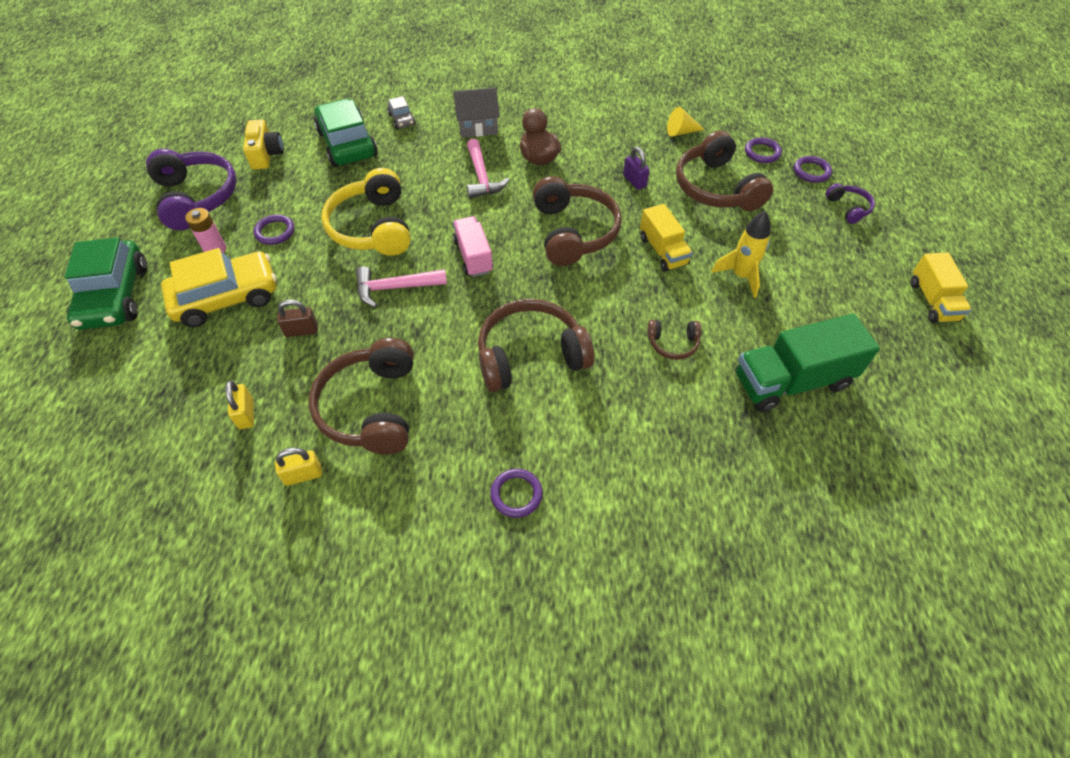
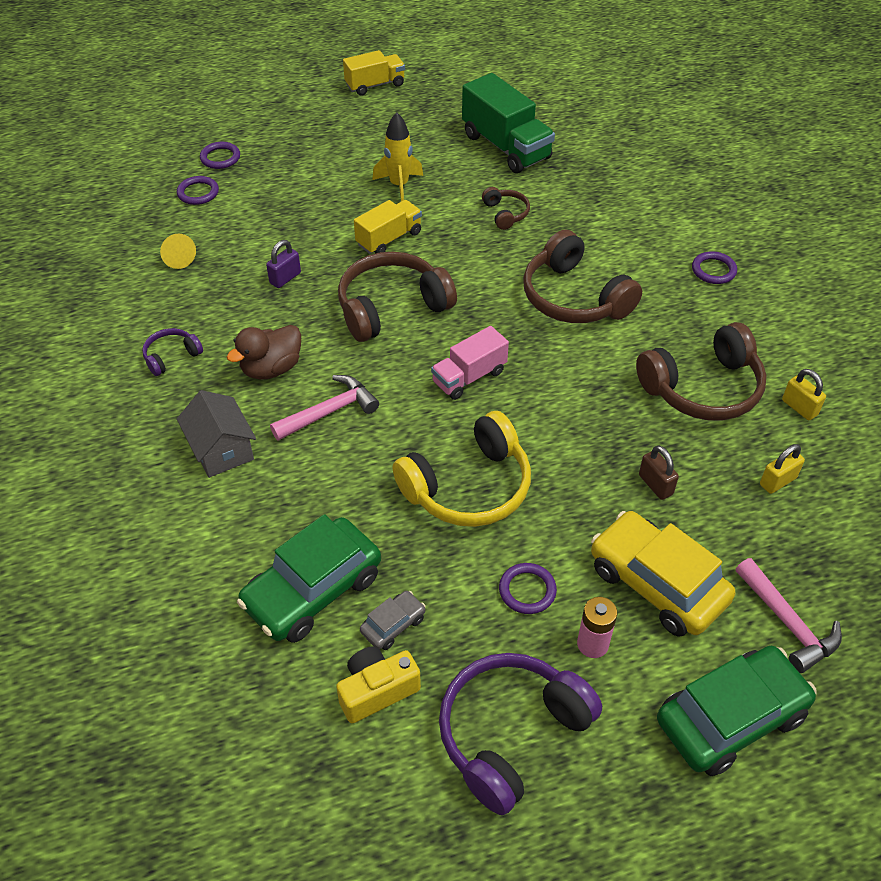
camera: 110 degrees left, 5 degrees down
pink hammer [356,266,447,307] -> pink hammer moved to [736,558,842,673]
grey car [387,96,416,129] -> grey car moved to [360,591,426,650]
brown headphones [676,130,773,211] -> none
purple headphones [826,183,875,224] -> purple headphones moved to [142,328,203,376]

